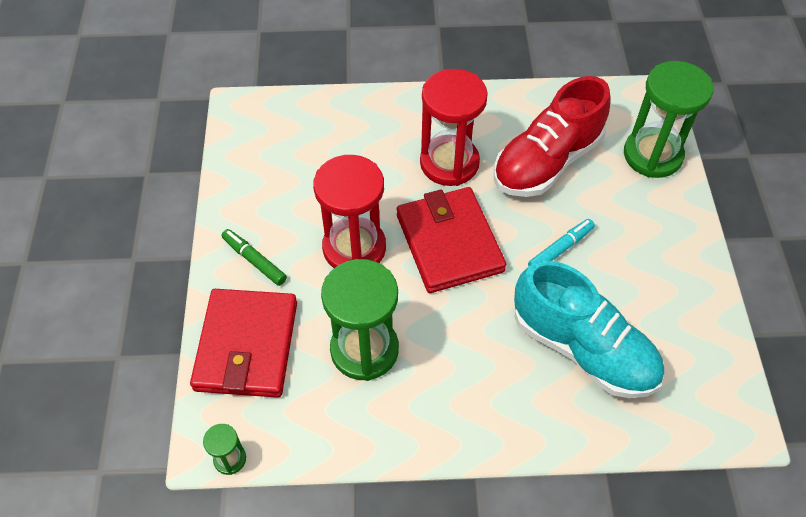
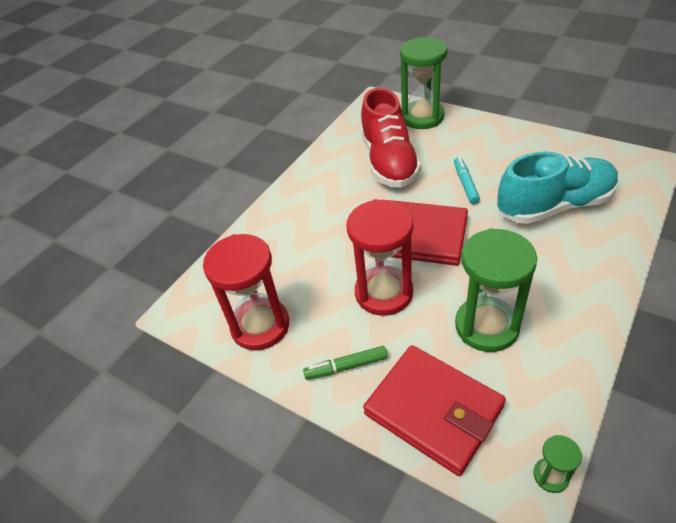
camera: 50 degrees left, 10 degrees down
red hourglass [420,69,488,186] -> red hourglass moved to [203,234,289,350]

